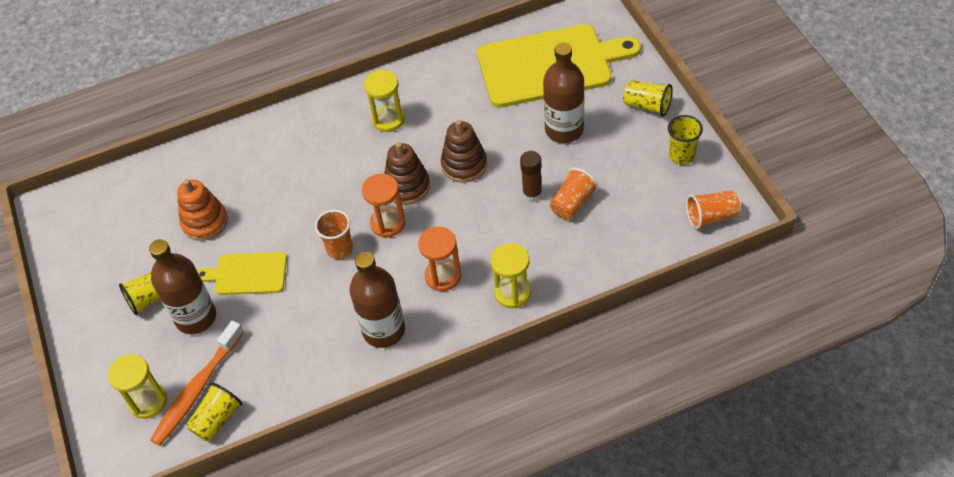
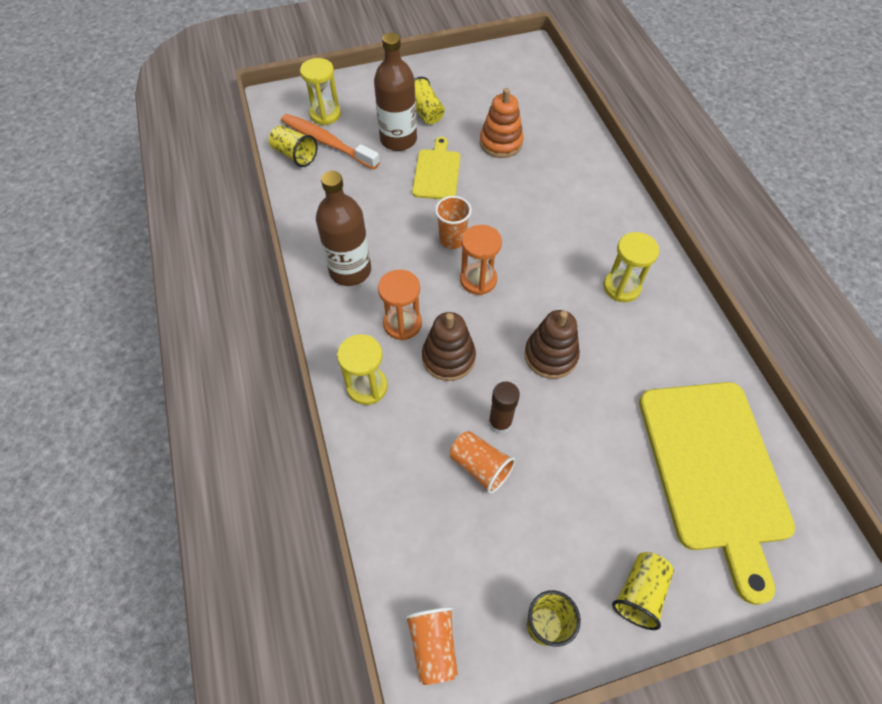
camera: 90 degrees right, 5 degrees up
brown stacking toy [384,142,430,205] -> brown stacking toy moved to [422,312,476,381]
brown bottle [543,42,584,143] -> none

